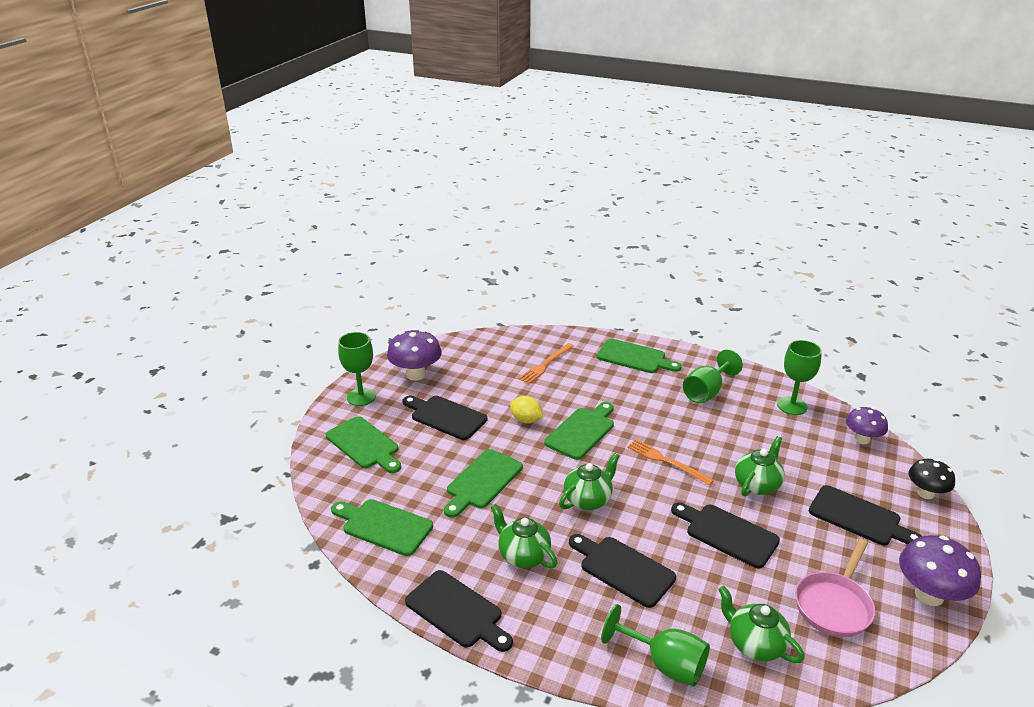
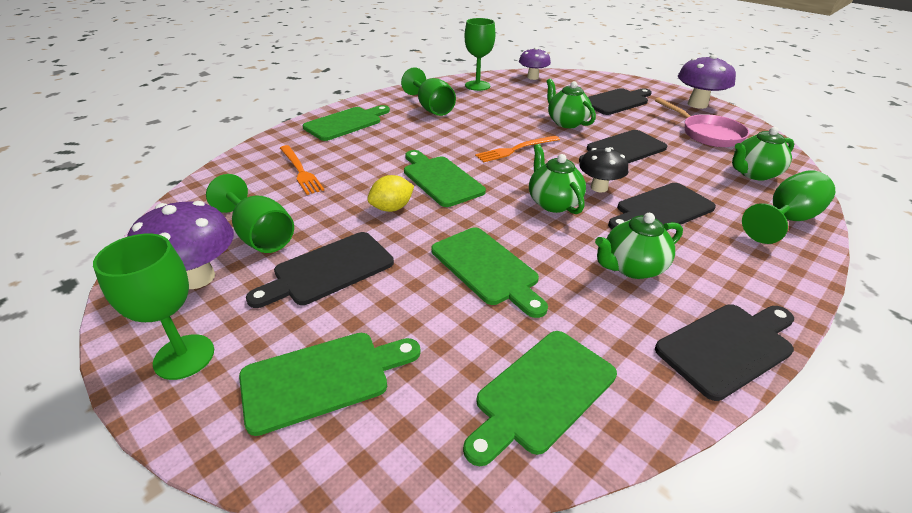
camera: 70 degrees left, 5 degrees up
black mushroom [908,459,955,499] -> black mushroom moved to [579,147,628,192]
none -> green goblet [206,174,294,253]

